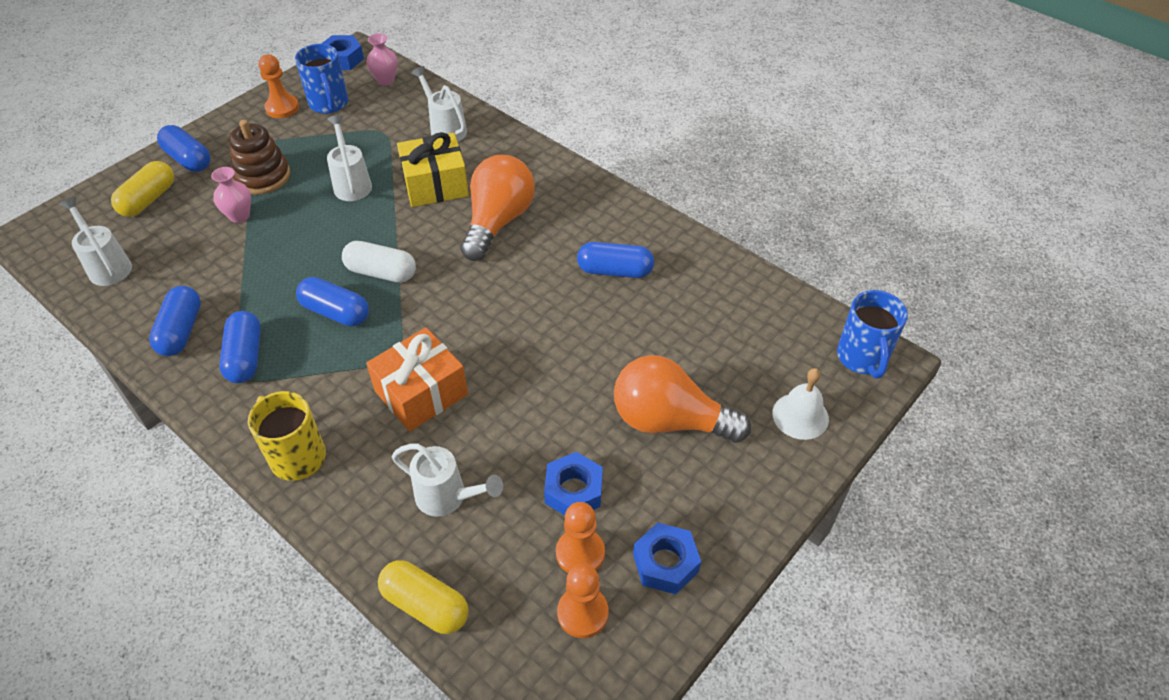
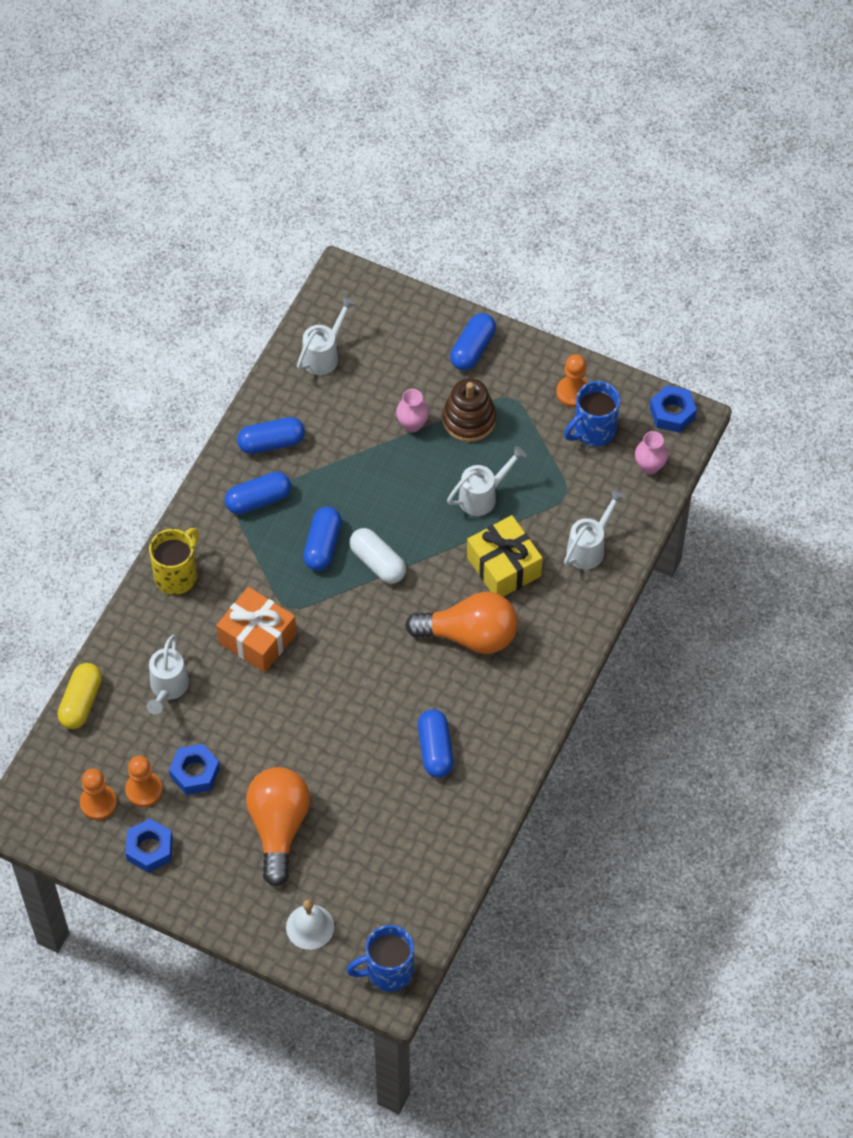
camera: 75 degrees right, 10 degrees up
yellow capsule [111,161,174,217] -> none
white capsule [342,241,416,282] -> white capsule turned 45 degrees counterclockwise [349,528,406,584]

